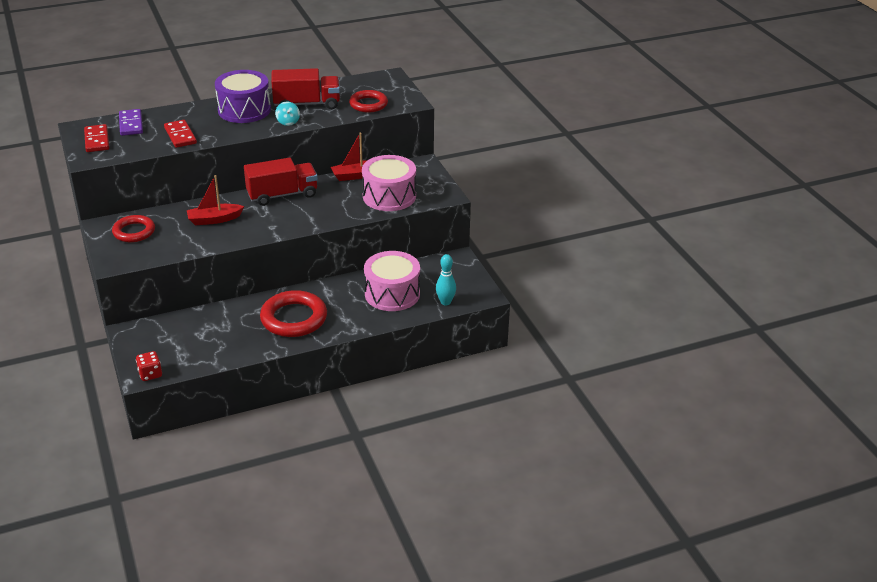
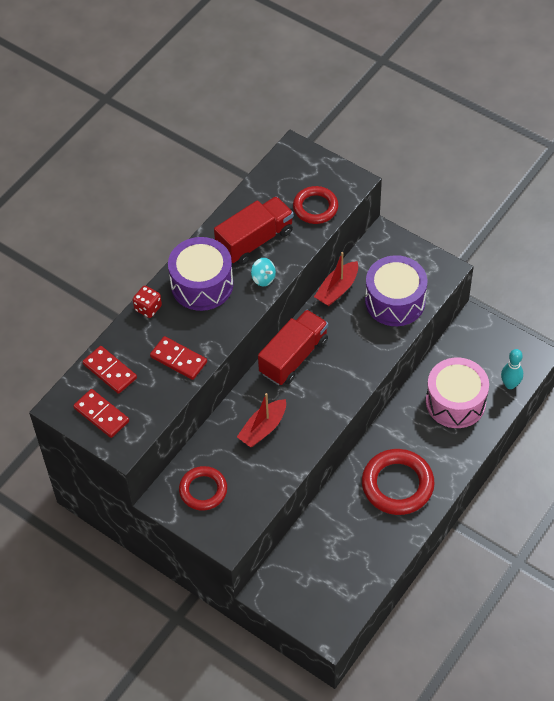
camera: 30 degrees left, 20 degrees up
purple domino [119,109,143,136] -> red domino [83,346,137,394]
red dice [136,351,162,381] -> red dice moved to [133,286,162,318]
pink drum [362,155,416,211] -> purple drum [365,255,427,326]

